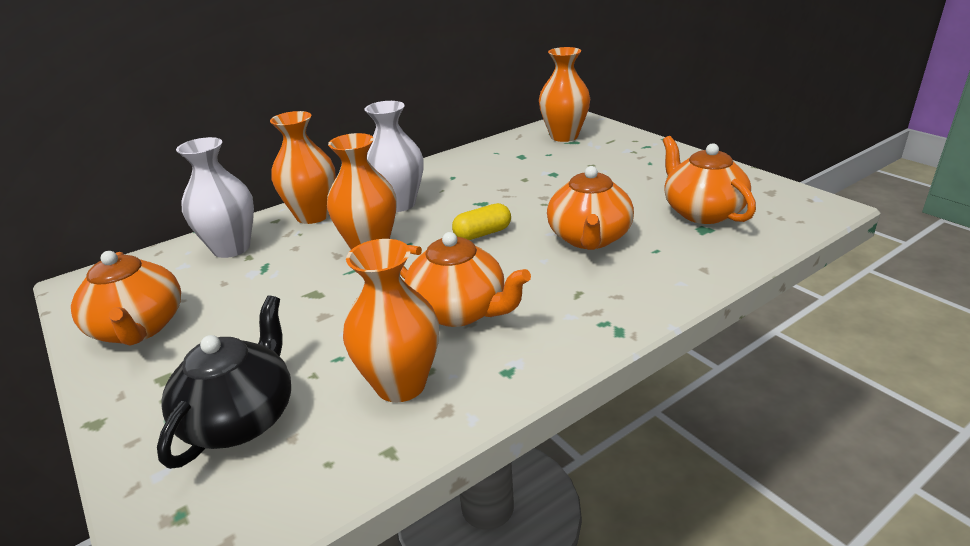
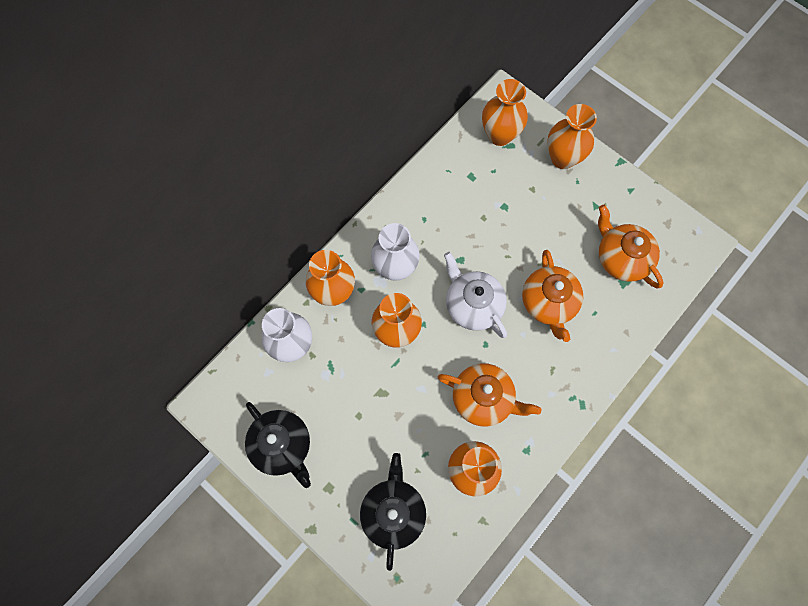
camera: 15 degrees left, 40 degrees up
orange teapot [71,251,181,346] -> black teapot [245,402,311,488]
yellow capsule [452,203,511,240] -> white teapot [444,252,507,338]
none -> orange vase [547,104,597,169]

